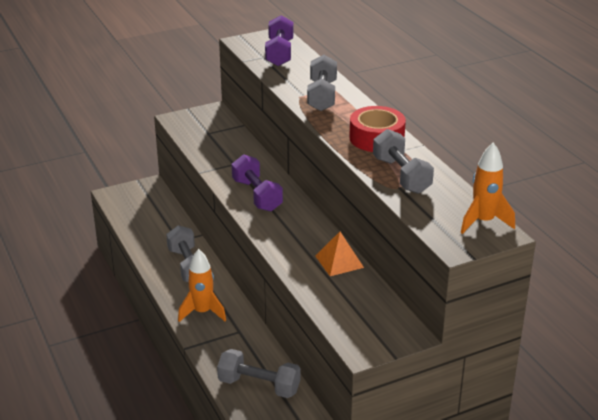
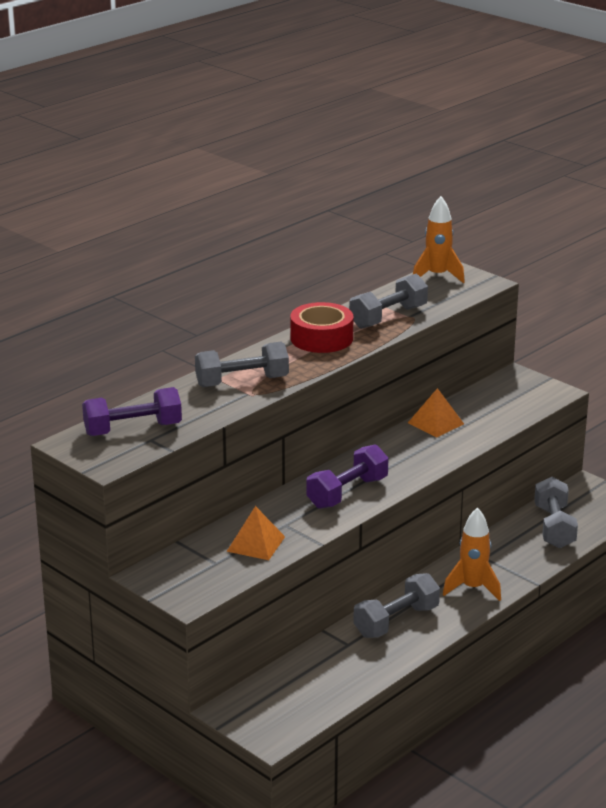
camera: 110 degrees left, 5 degrees down
none -> orange pyramid [226,506,285,560]

